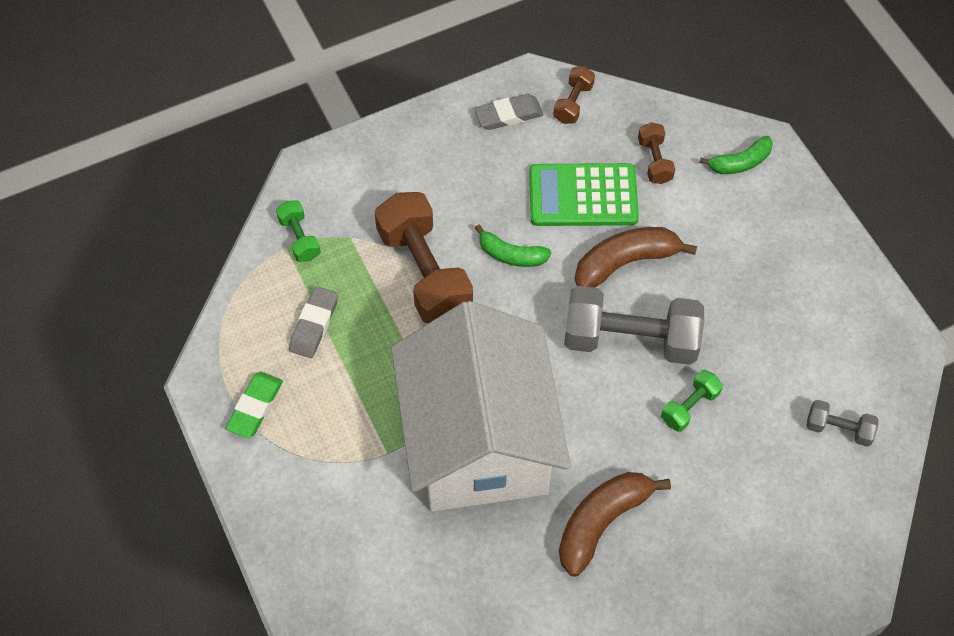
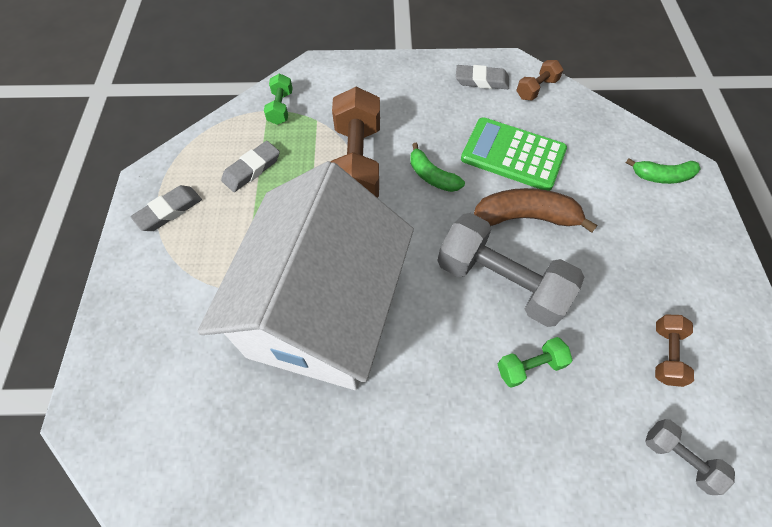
camera: 25 degrees right, 0 degrees up
green eraser [225,372,283,438] -> grey eraser [131,185,202,231]
brown banana [559,472,671,577] -> none
brown dumbbell [638,122,675,184] -> brown dumbbell moved to [655,315,694,387]

